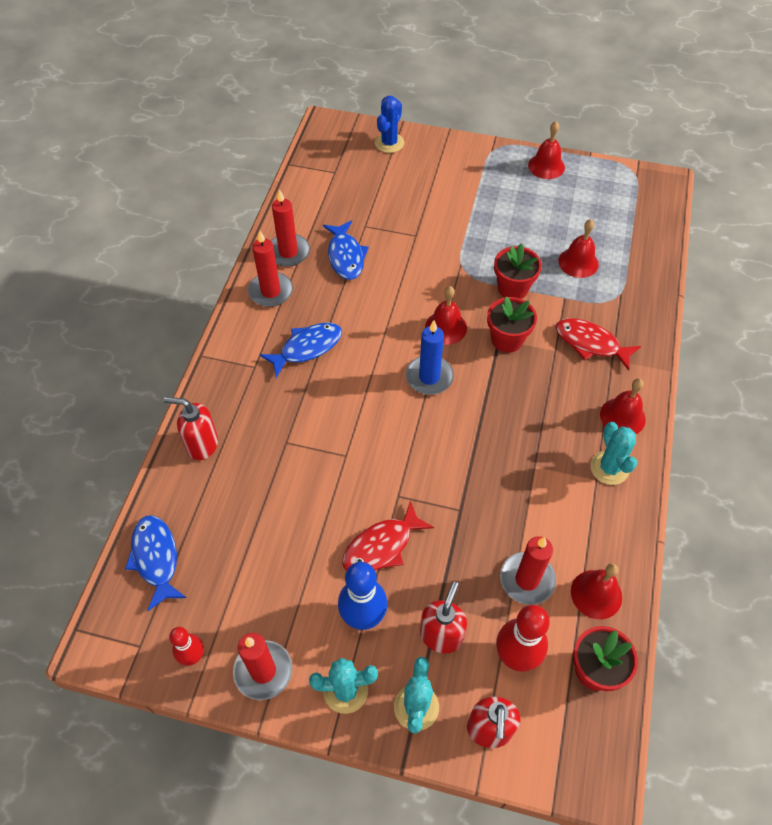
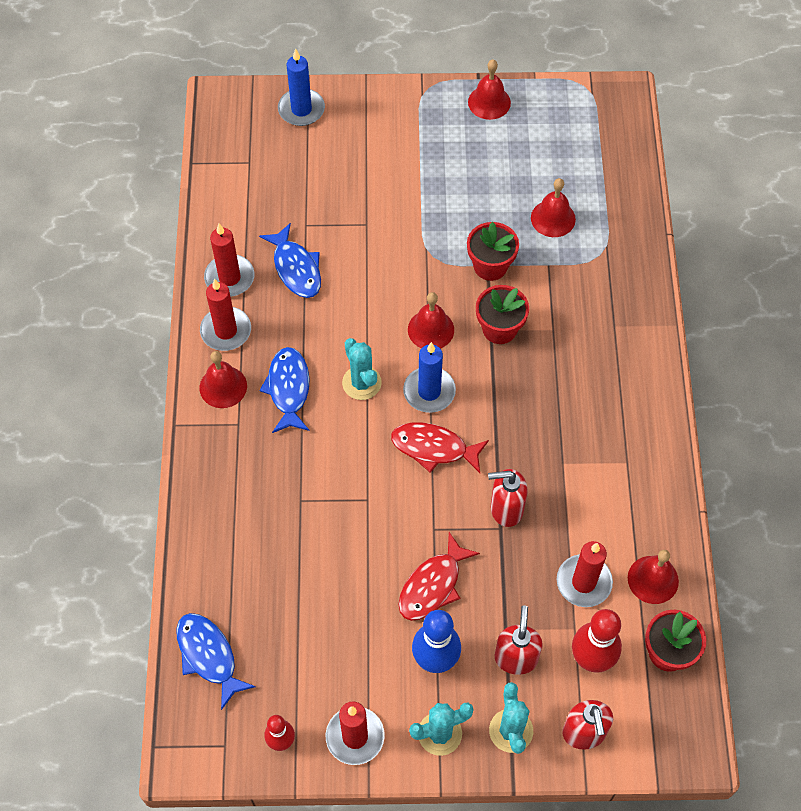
camera: 15 degrees left, 5 degrees up
red soap dispenser [164,397,218,460] -> red soap dispenser moved to [488,469,527,527]
blue fish [260,323,342,378] -> blue fish turned 45 degrees counterclockwise [259,347,310,433]
blue cactus [375,96,404,153] -> blue candle [278,49,325,126]
red fish [556,318,641,371] -> red fish moved to [391,422,489,473]
turquoise cactus [590,422,637,485] -> turquoise cactus moved to [342,338,382,400]
red bell [600,378,646,434] -> red bell moved to [200,351,247,408]

